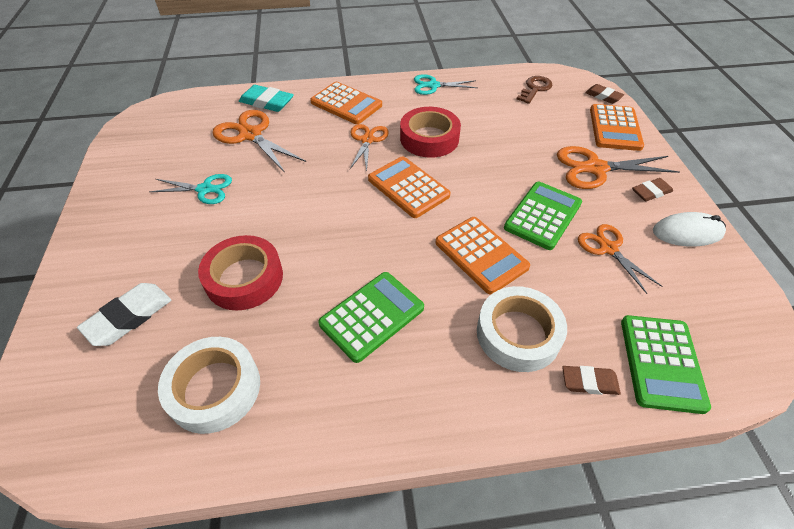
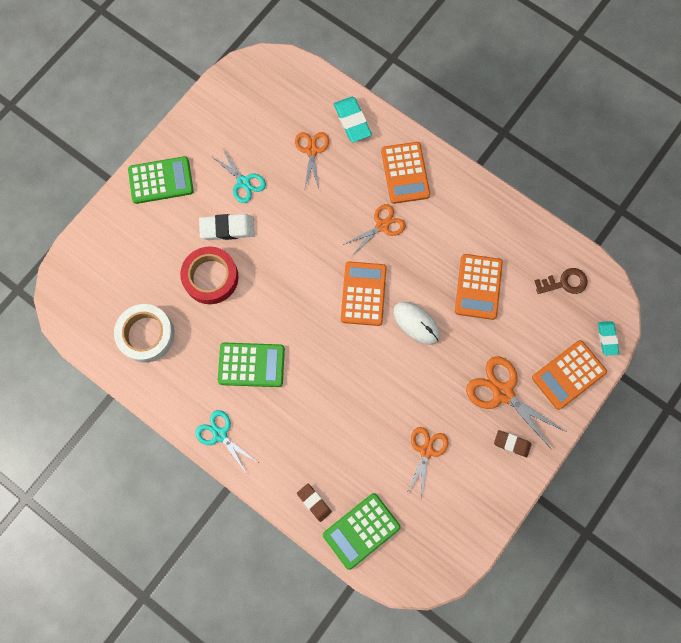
camera: 45 degrees right, 25 degrees up
white eraser [77,283,171,346] -> white eraser moved to [199,214,254,240]
orange scissors [213,110,306,173] -> orange scissors [295,132,329,190], size x0.66
red tape [400,107,461,158] -> none
turquoise scissors [414,74,477,95] -> turquoise scissors moved to [195,410,257,474]
orange calculator [436,217,530,294] -> orange calculator moved to [455,254,503,320]
white tape [477,286,567,372] -> none
green calculator [504,182,582,250] -> green calculator moved to [128,156,194,204]
brown eraser [585,84,624,104] -> turquoise eraser [598,321,619,356]
white mouse [653,212,726,247] -> white mouse moved to [393,302,440,345]

